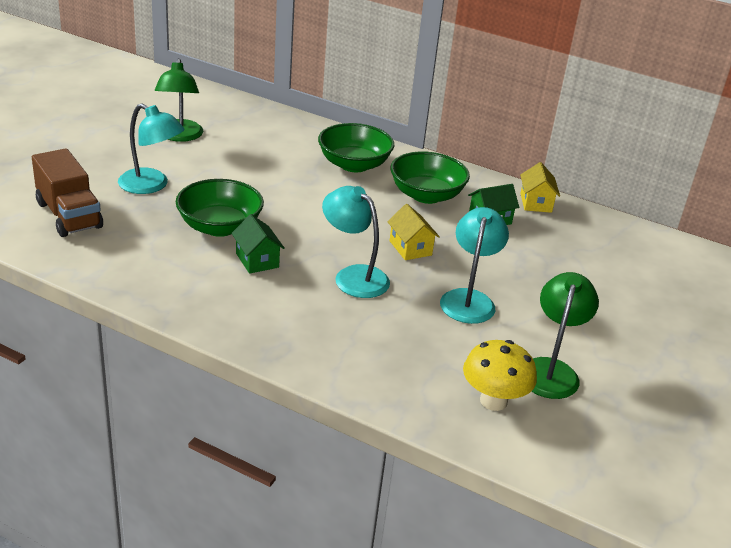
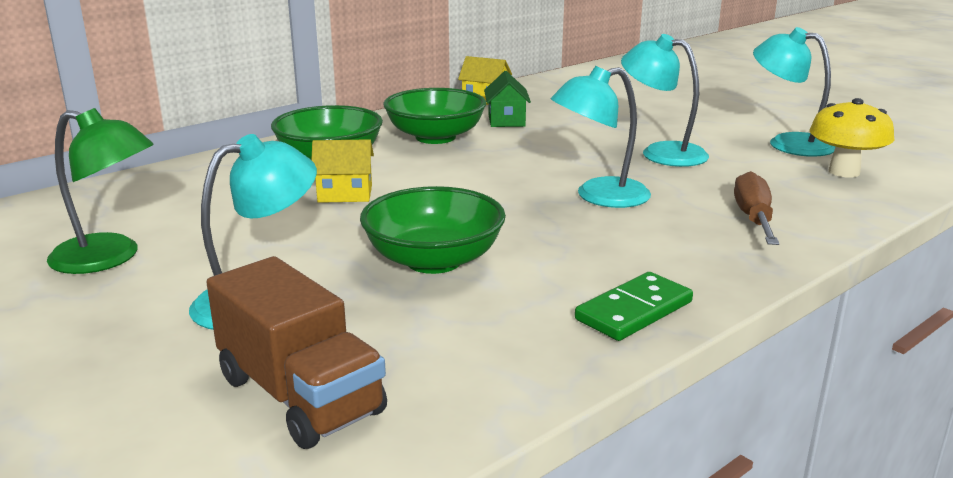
camera: 65 degrees left, 10 degrees down
brown truck [32,148,103,237] -> brown truck turned 60 degrees clockwise [206,256,387,449]
green house [231,214,285,274] -> none
yellow house [387,204,440,260] -> yellow house moved to [312,139,374,203]
green lamp [531,272,599,399] -> turquoise lamp [753,27,835,157]
none -> green domino [575,272,693,341]
none -> brown screwdriver [734,171,779,245]

